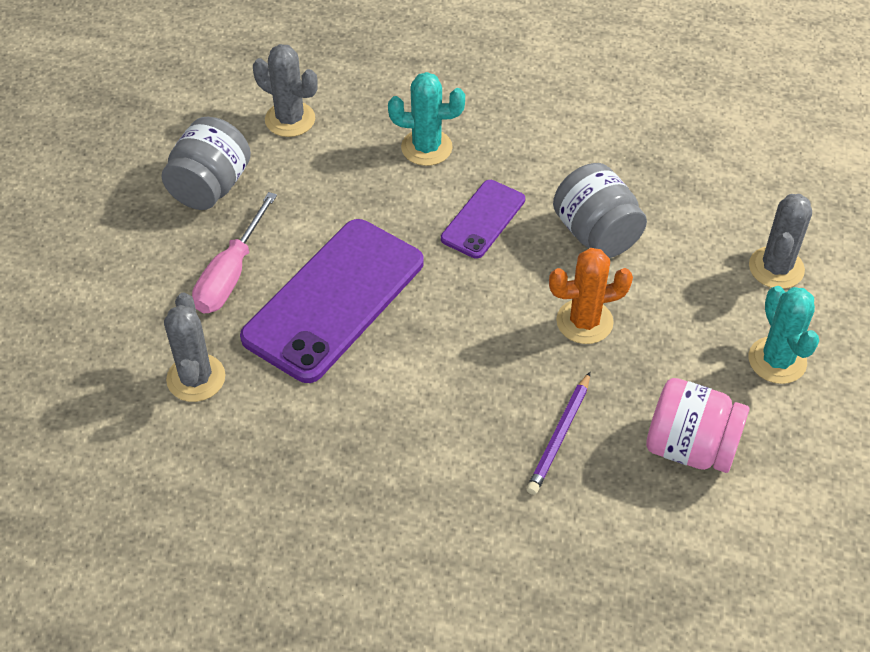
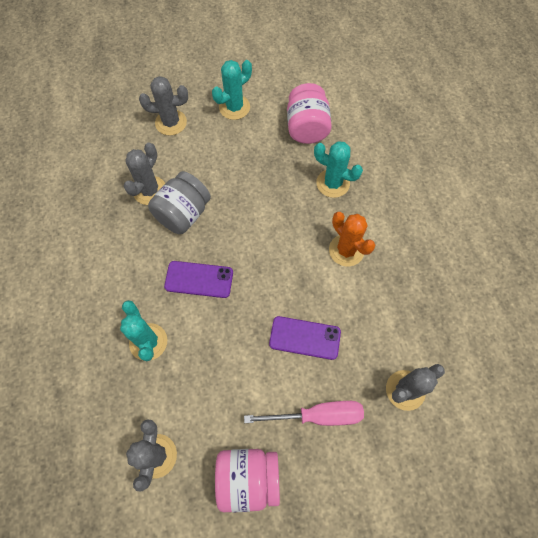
camera: 115 degrees left, 15 degrees up
grey jar [161,117,251,210] -> pink jar [215,449,280,513]
purple phone [240,219,424,383] -> purple phone [269,316,341,360], size x0.52
purple pencil [526,372,590,495] -> turquoise cactus [314,141,363,198]
orange cactus [549,248,633,344] -> orange cactus moved to [329,212,375,266]
none -> grey cactus [124,143,165,205]

